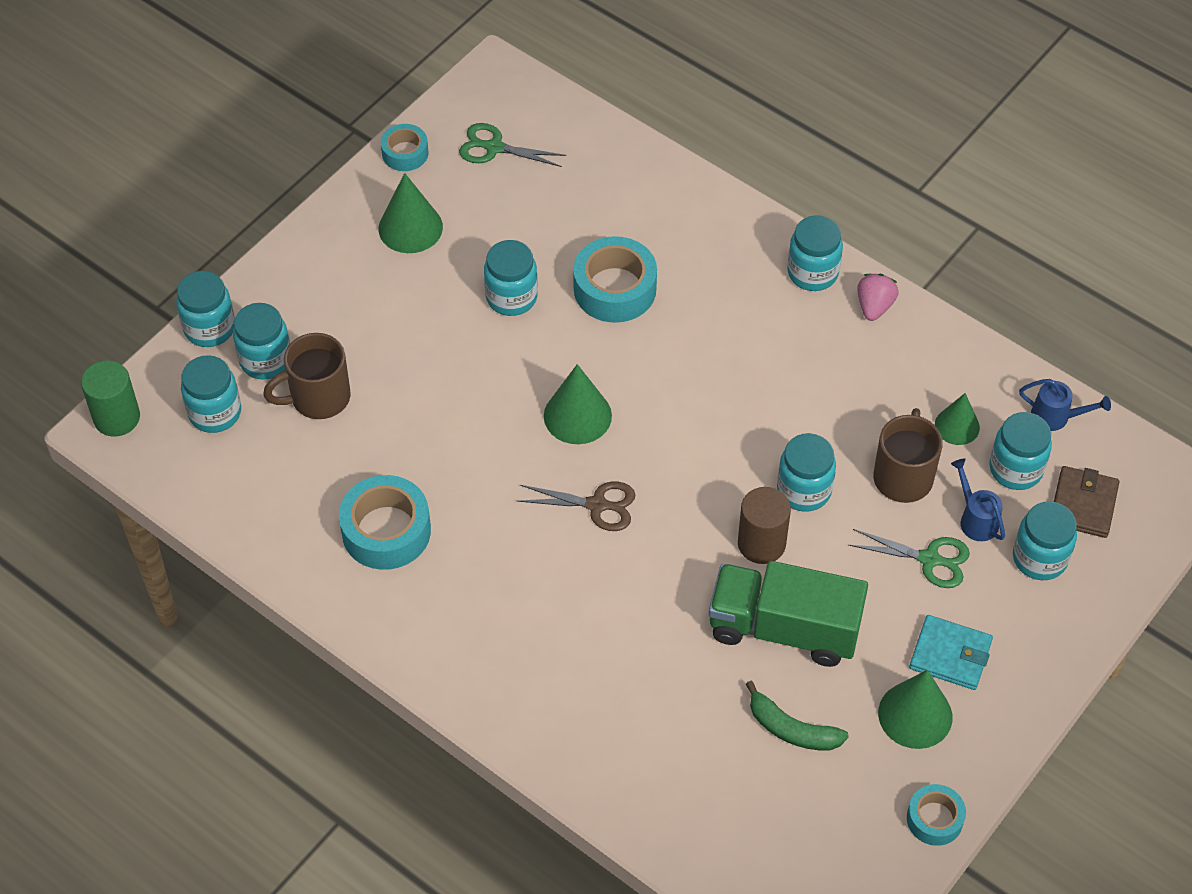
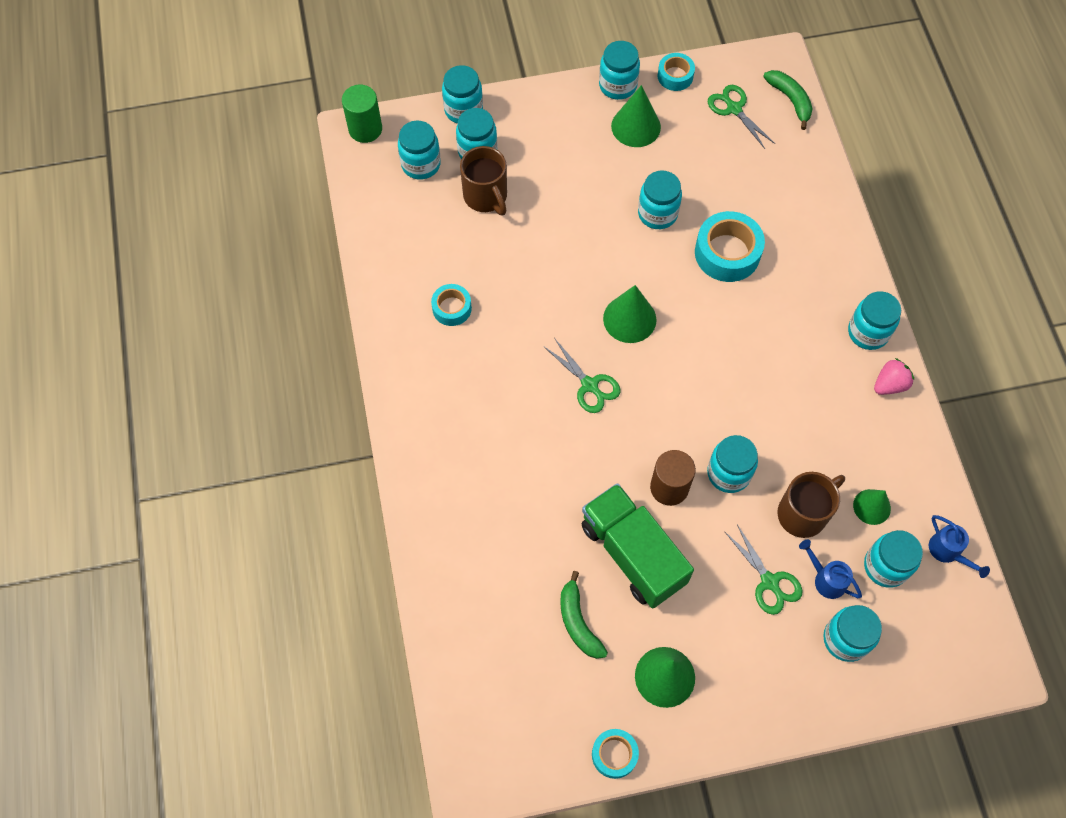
camera: 40 degrees right, 10 degrees up
brown mug [263,333,350,419] -> brown mug turned 135 degrees counterclockwise [460,146,507,215]
turquoise tape [339,475,431,570] -> turquoise tape [431,284,472,326], size x0.59
brown scissors [517,482,635,531] -> green scissors [543,338,620,413]
turquoise wallet [909,615,993,690] -> none
blue watering can [951,459,1005,541] -> blue watering can turned 60 degrees counterclockwise [799,540,862,599]
brown wallet [1054,466,1119,538] -> none
none -> turquoise jar [599,41,640,100]
none -> green banana [763,70,812,130]

